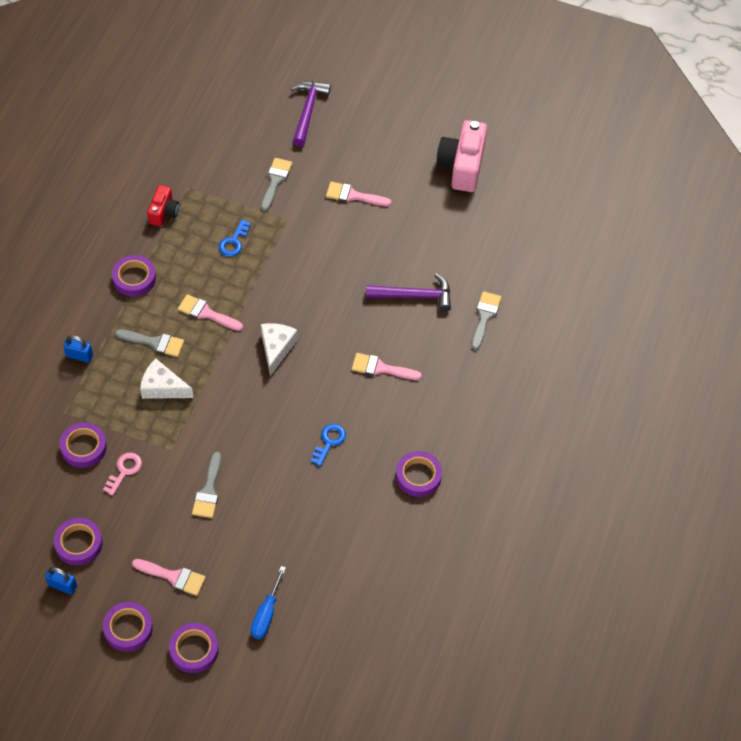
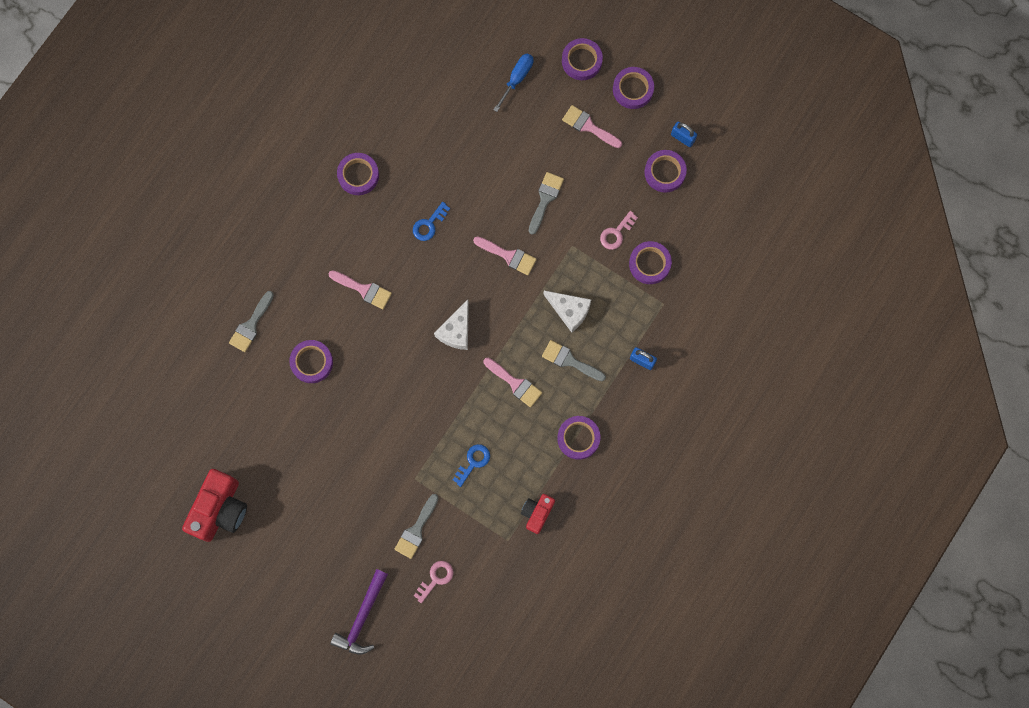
camera: 165 degrees left, 20 degrees up
pink brush [326,182,392,206] -> pink brush moved to [473,236,537,275]
purple hammer [366,274,451,312] -> purple tape [289,340,333,383]
pink camera [436,120,487,192] -> red camera [182,469,247,542]
none -> pink key [414,561,454,603]

